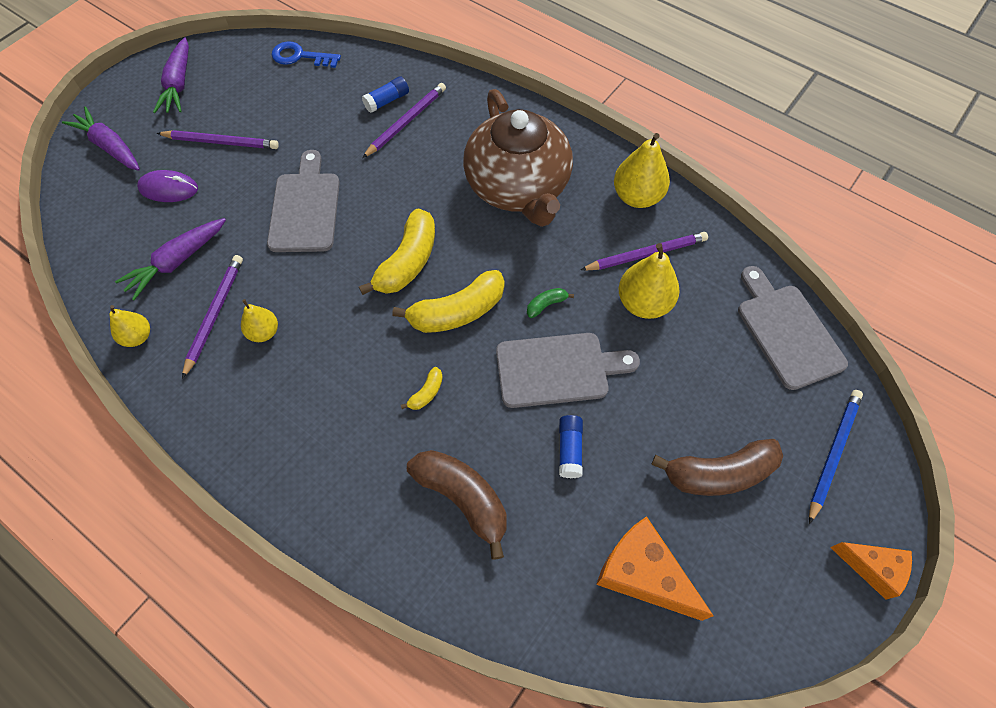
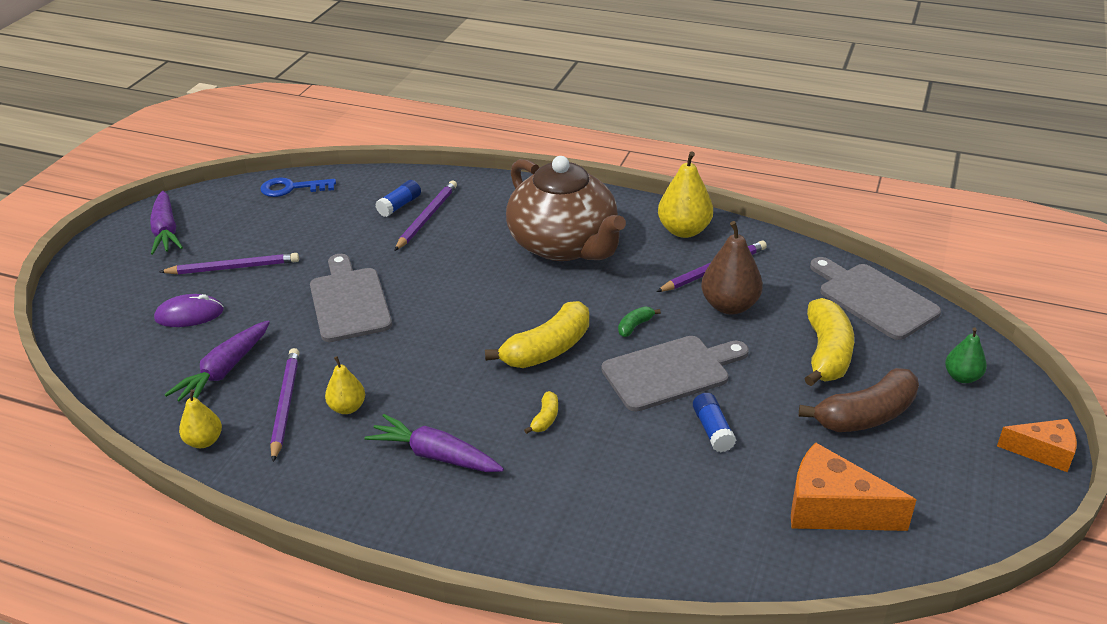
camera: 15 degrees left, 25 degrees down
purple carrot [62,107,140,171] -> purple carrot moved to [364,414,504,472]
yellow banana [359,209,435,295] -> yellow banana moved to [804,298,854,386]
brown banana [407,450,506,560] -> none
yellow pear [619,243,680,319] -> brown pear [701,221,763,315]
blue pencil [809,390,863,524] -> green pear [945,327,987,383]

